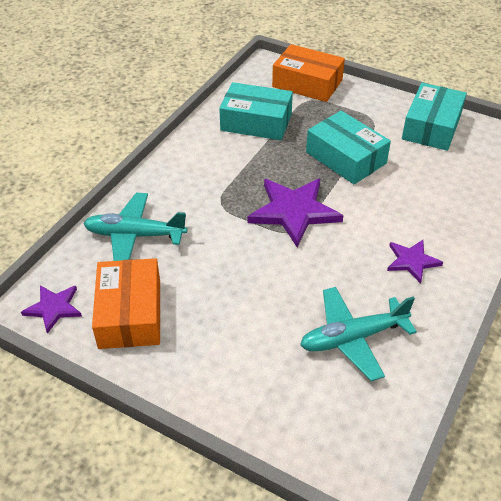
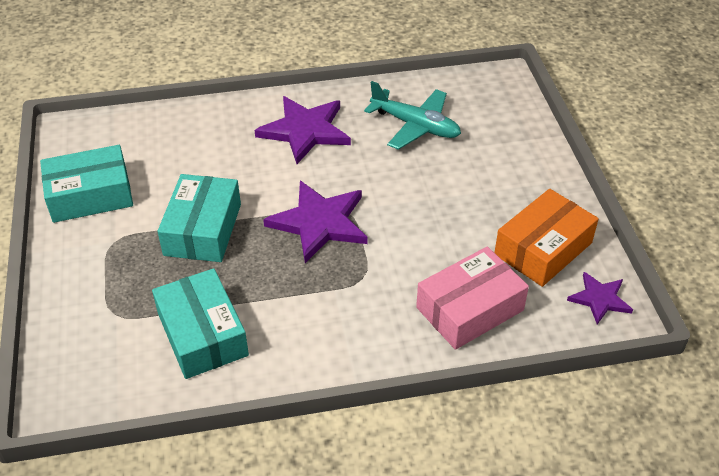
camera: 130 degrees left, 0 degrees up
turquoise plane [83,193,187,261] -> pink box [416,247,529,350]
orange box [272,44,345,102] -> none
purple star [387,240,443,284] -> purple star [255,96,351,164], size x1.79

